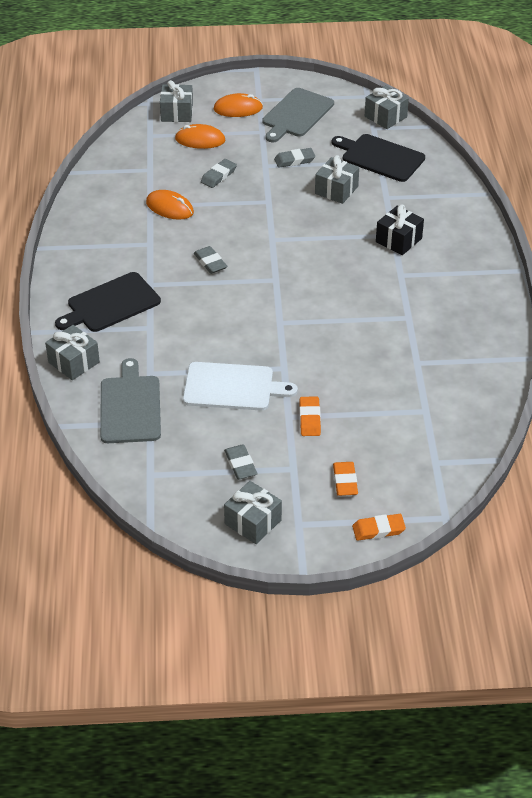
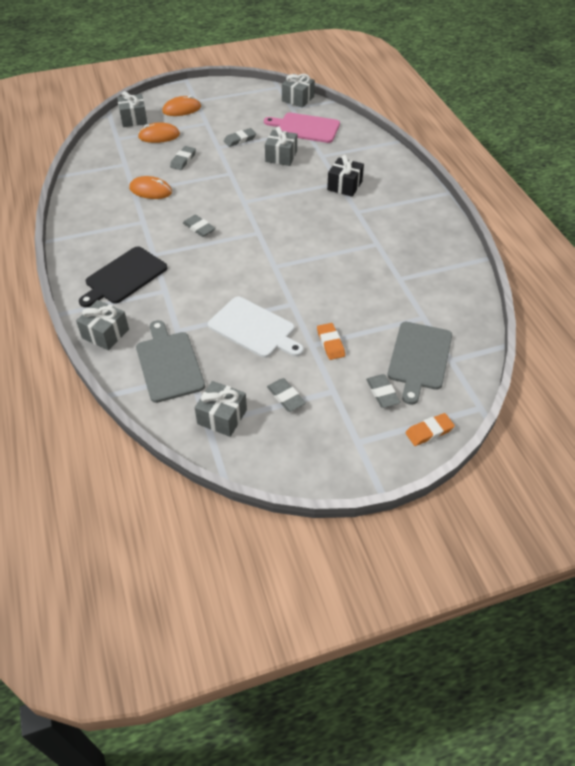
camera: 15 degrees left, 5 degrees up
white cutting board [183,362,298,411] -> white cutting board turned 45 degrees clockwise [208,296,304,358]
grey gift [224,481,282,544] -> grey gift moved to [194,381,247,437]
grey cutting board [262,88,334,142] -> grey cutting board moved to [388,322,452,405]
black cutting board [332,134,425,182] -> pink cutting board [264,112,340,143]
orange eraser [333,462,358,496] -> grey eraser [366,374,400,408]

